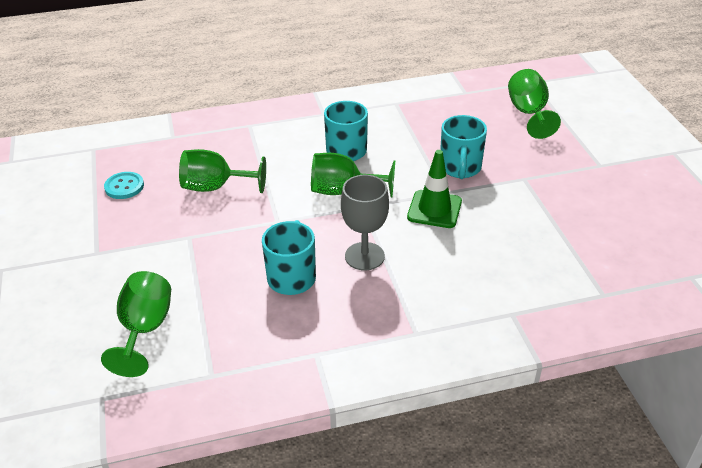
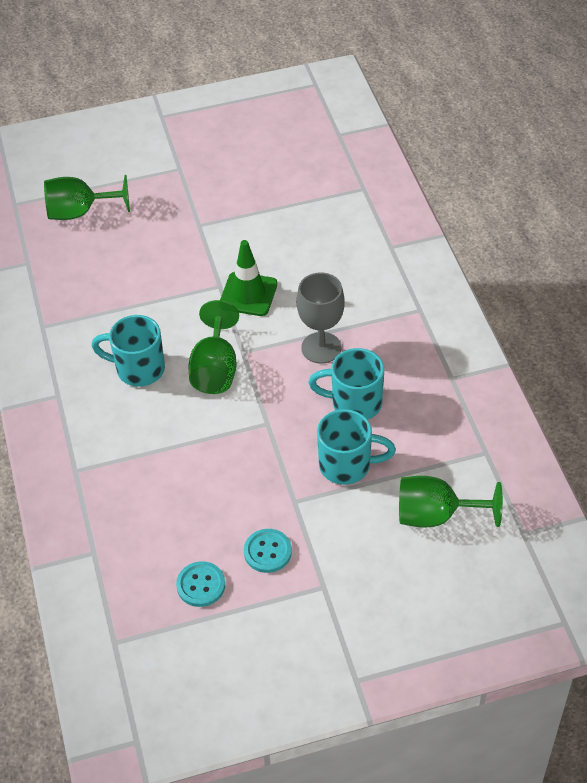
camera: 90 degrees left, 10 degrees up
green goblet [179,149,266,193] -> none
turquoise mug [440,115,487,179] -> turquoise mug moved to [317,409,396,485]
none -> turquoise button [244,529,292,573]

